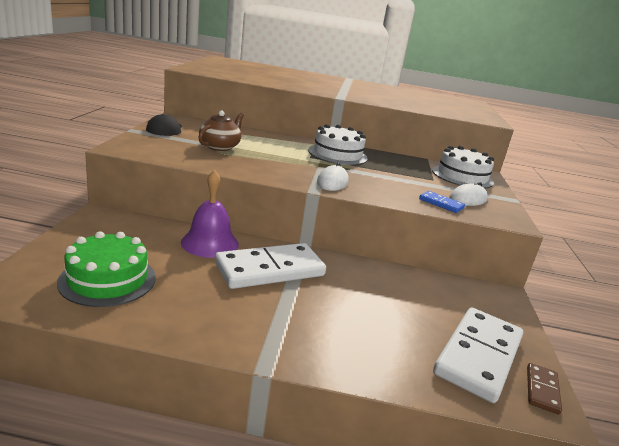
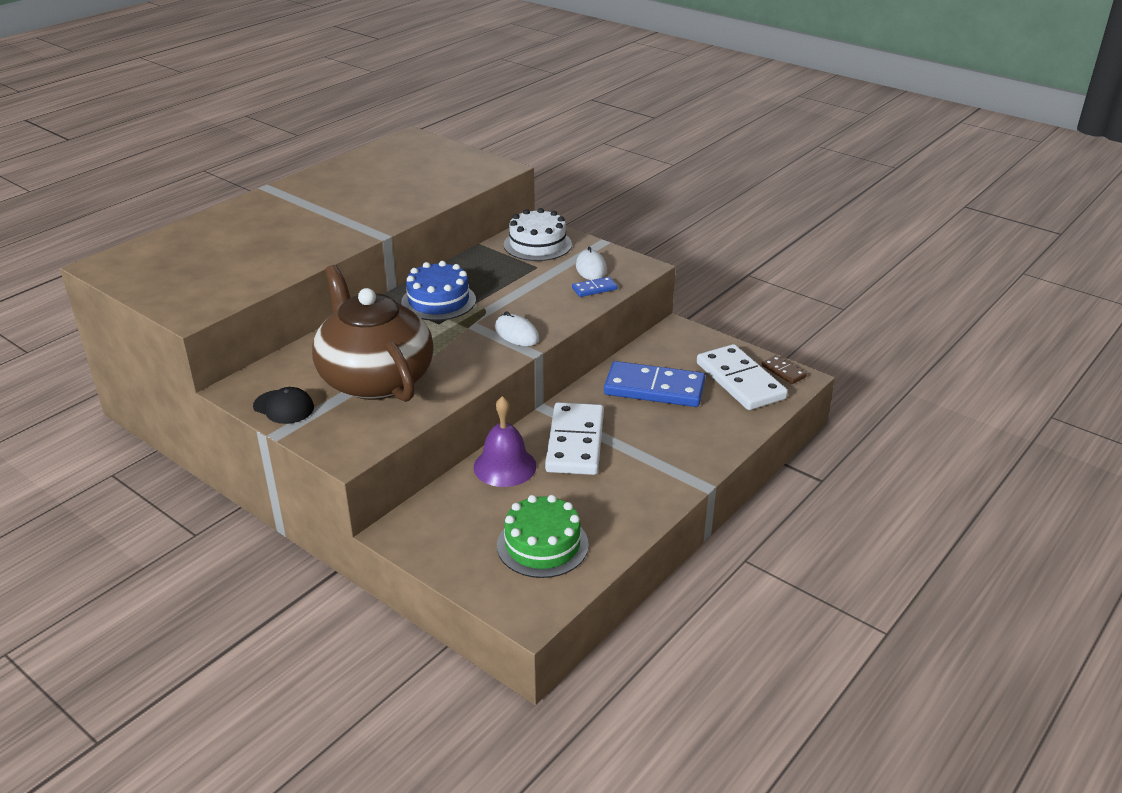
camera: 55 degrees left, 10 degrees up
brown teapot [198,111,244,151] -> brown teapot [312,265,434,402], size x2.19
white cake [308,124,368,165] -> blue cake [401,261,476,321]
none -> blue domino [604,361,705,407]

